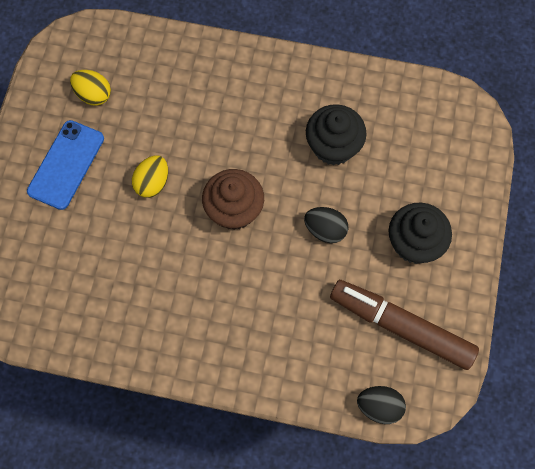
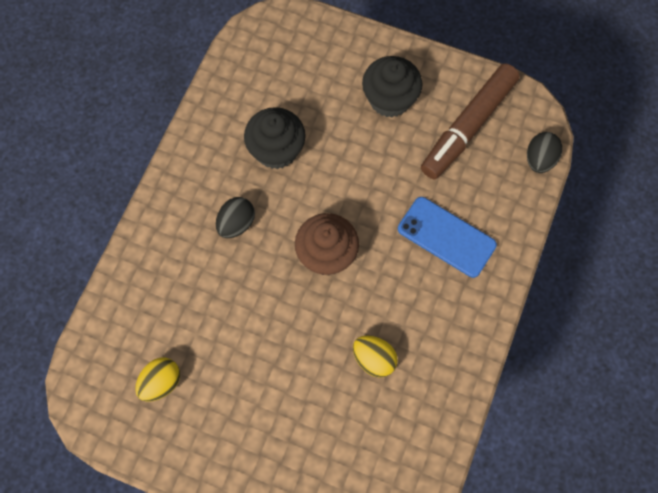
camera: 80 degrees left, 0 degrees up
blue phone [27,120,104,210] -> blue phone moved to [398,197,497,278]
yellow egg [132,156,168,198] -> yellow egg moved to [353,336,398,378]
black egg [304,207,348,243] -> black egg moved to [216,197,255,238]

